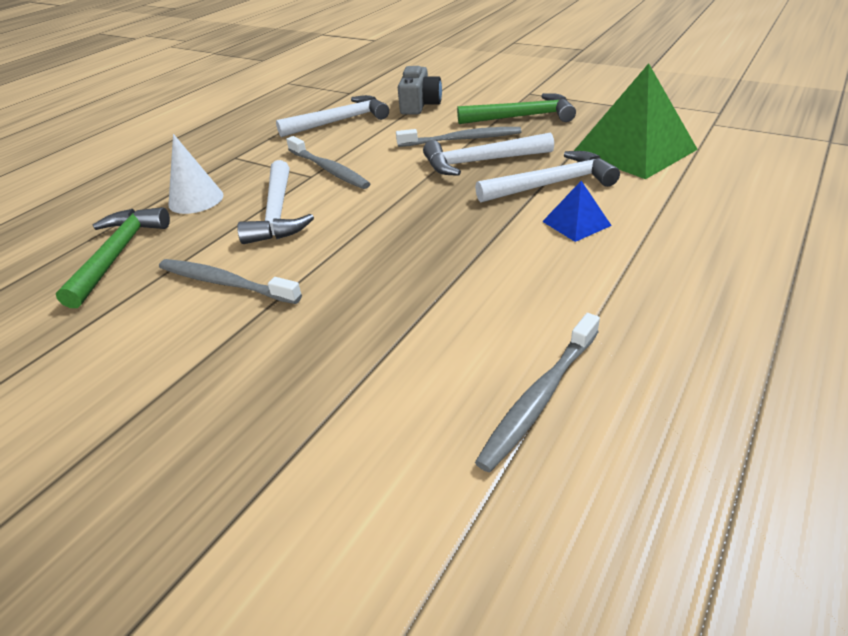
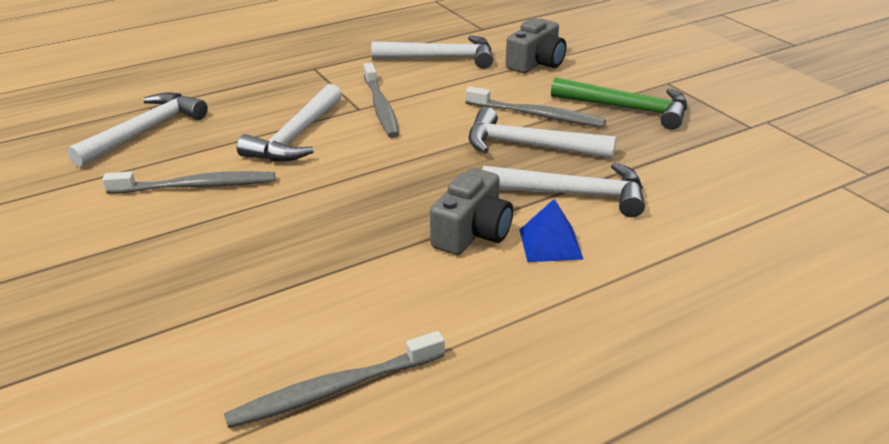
camera: 25 degrees right, 5 degrees down
green hammer [56,207,170,308] -> white hammer [67,93,208,167]
grey toothbrush [159,259,302,304] -> grey toothbrush turned 120 degrees clockwise [102,171,275,194]
white cone [168,134,223,214] -> none
green pyramid [574,63,698,179] -> none
none -> grey camera [430,168,513,255]

